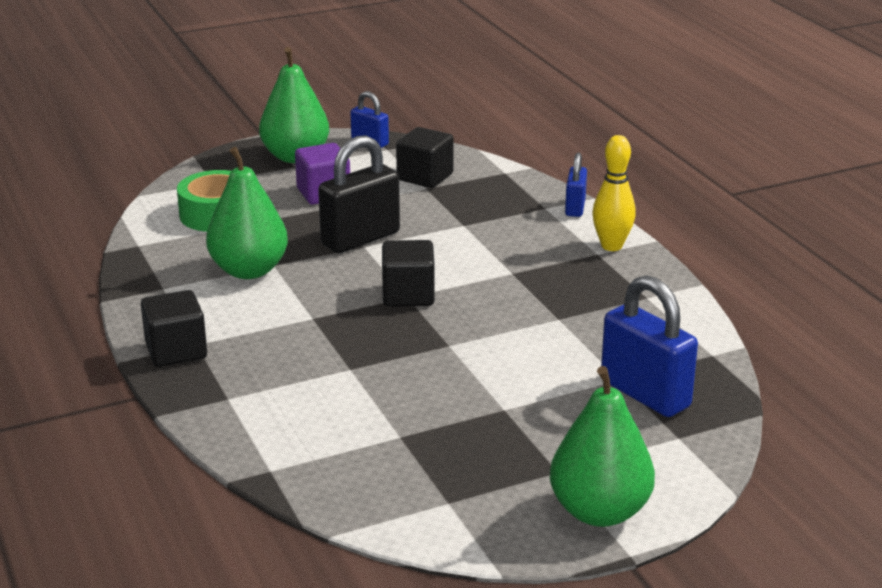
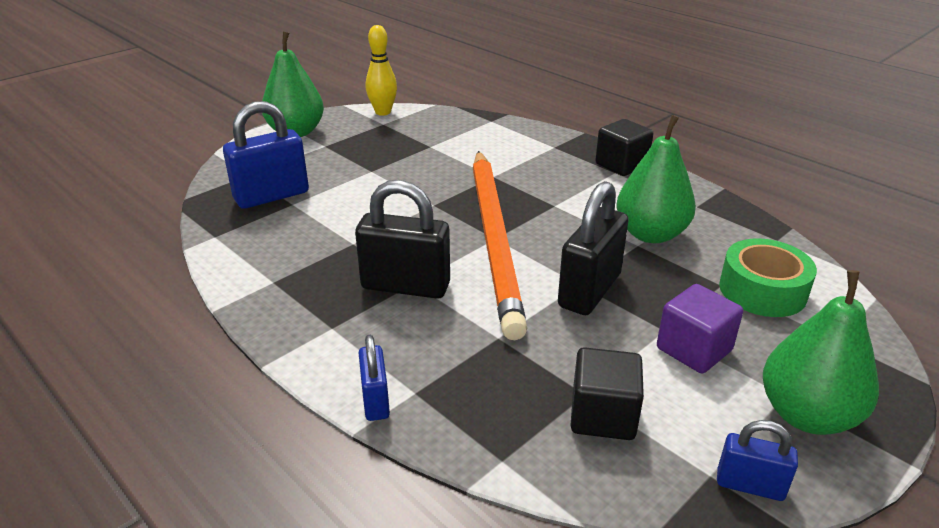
camera: 160 degrees right, 5 degrees up
black cube [382,240,435,307] -> orange pencil [473,151,528,340]
yellow bowling pin [592,135,636,251] -> yellow bowling pin moved to [366,25,397,116]
blue padlock [601,275,698,417] -> blue padlock turned 60 degrees counterclockwise [223,101,309,209]
none -> black padlock [355,180,450,299]

